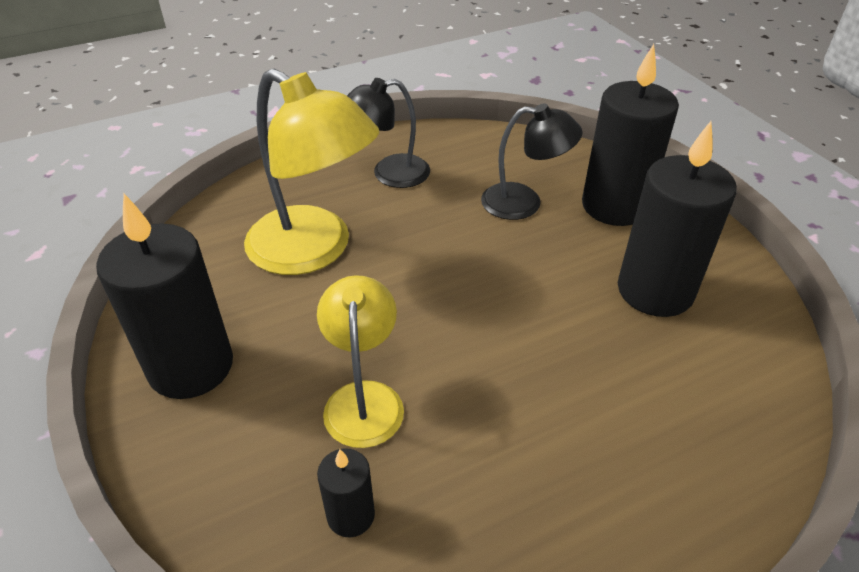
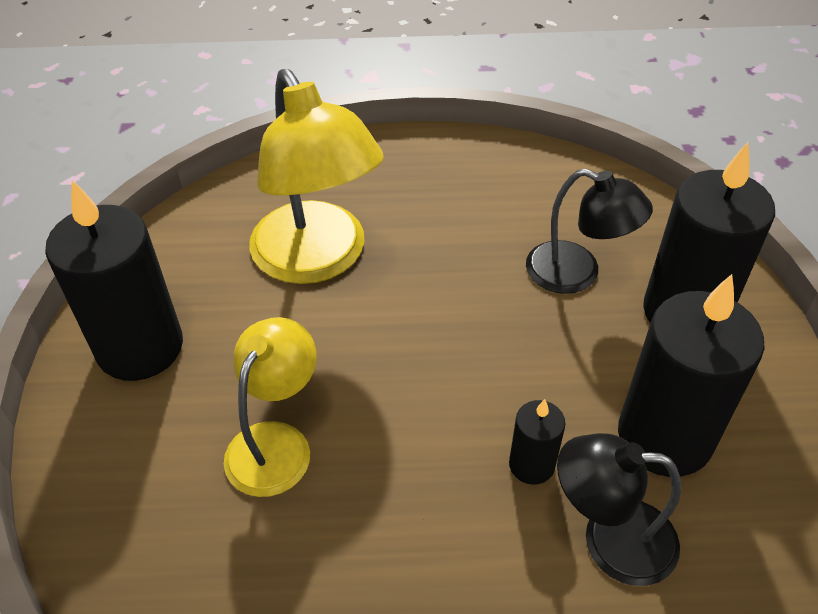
camera: 25 degrees right, 5 degrees up
black candle [317,448,375,537] -> black candle moved to [509,399,565,485]
black lamp [347,78,430,188] -> black lamp moved to [557,433,681,586]

